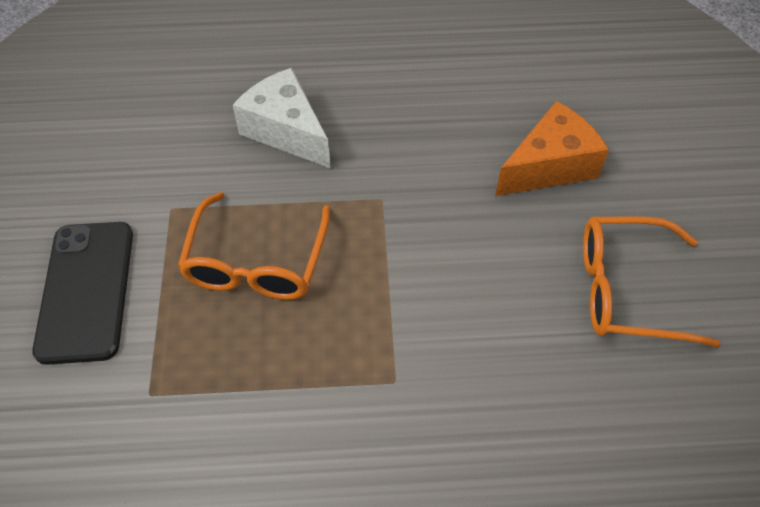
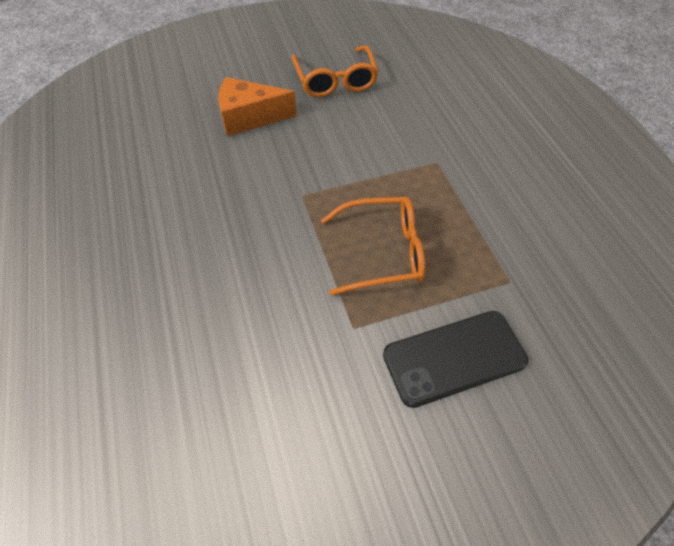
camera: 105 degrees left, 0 degrees up
white cheese [233,68,331,168] -> none
orange cheese [495,101,609,196] -> orange cheese turned 45 degrees counterclockwise [218,77,297,136]

